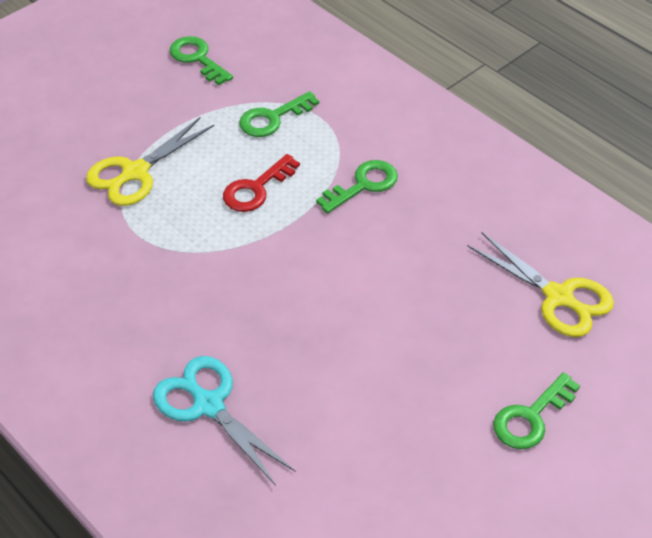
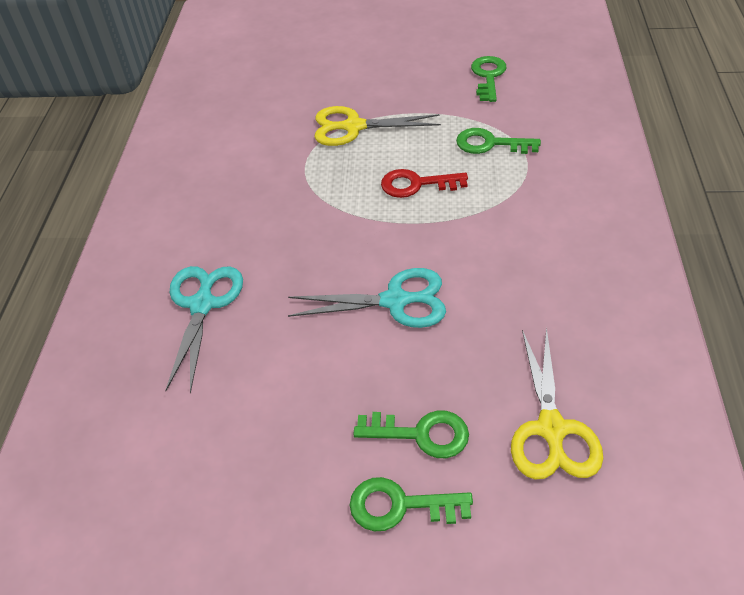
camera: 50 degrees right, 0 degrees up
green key [316,160,398,213] -> green key moved to [353,410,469,458]
none -> turquoise scissors [288,268,446,328]

